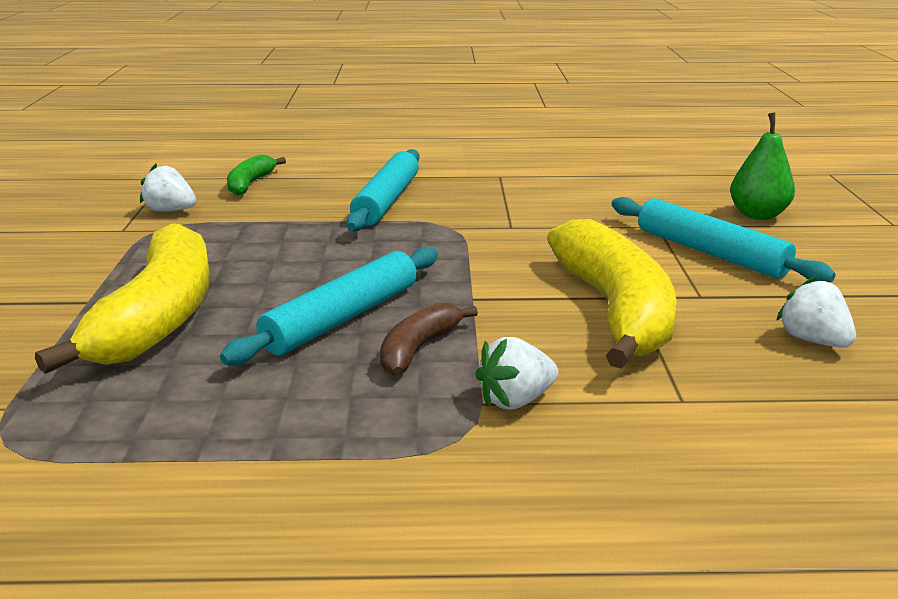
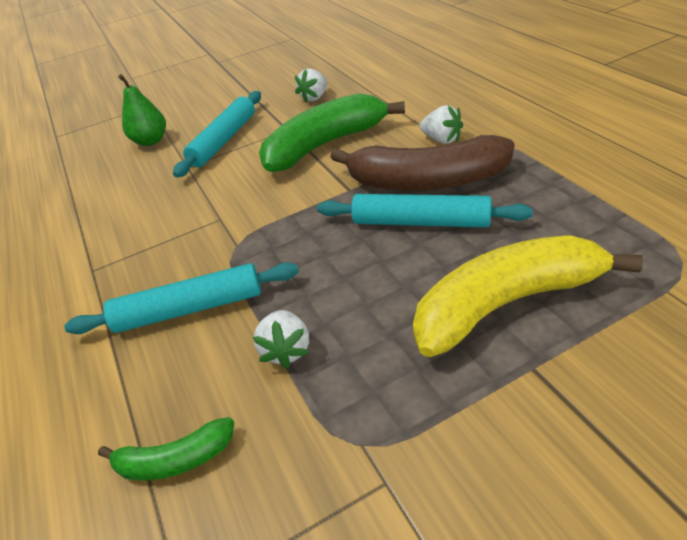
camera: 110 degrees left, 15 degrees up
white strawberry [140,164,196,212] -> white strawberry moved to [253,310,309,369]
brown banana [380,303,478,375] -> brown banana [330,135,514,191], size x2.05
yellow banana [547,219,677,369] -> green banana [259,93,405,172]

